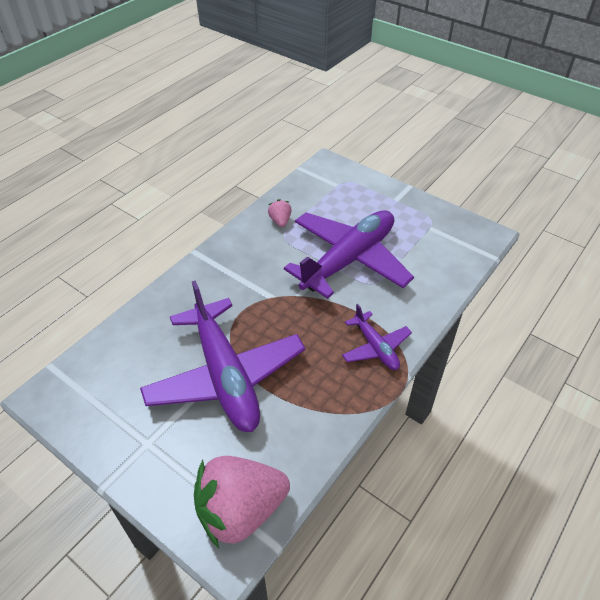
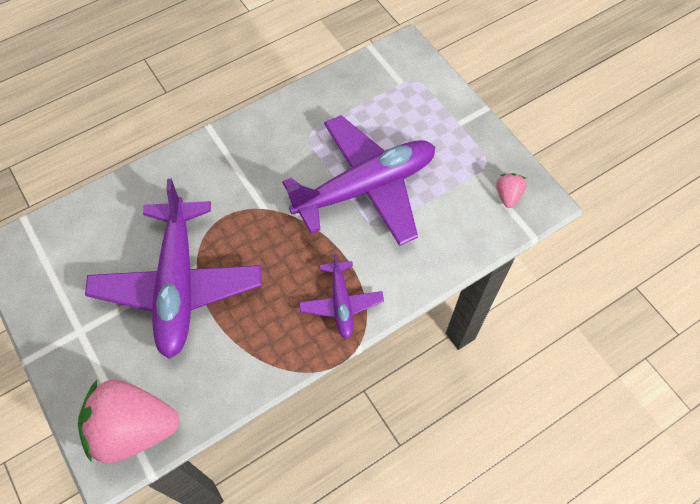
camera: 20 degrees right, 15 degrees up
pink strawberry [268,199,292,227] -> pink strawberry moved to [496,173,527,208]

